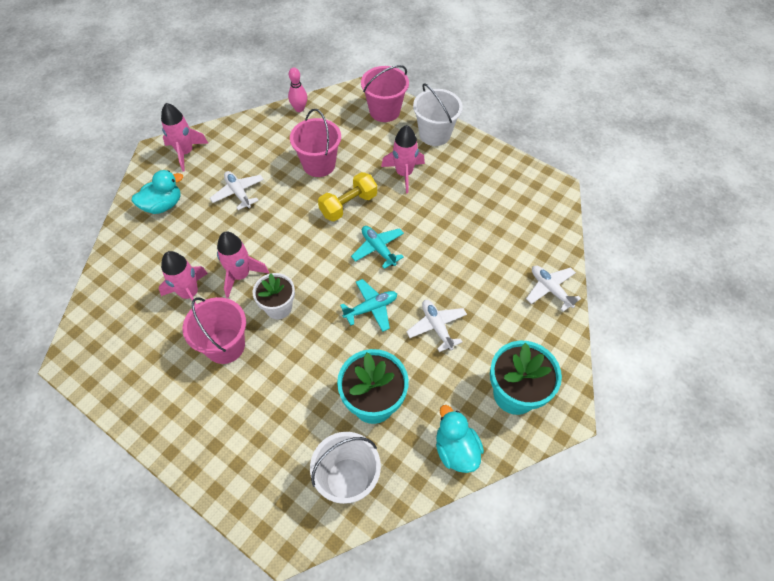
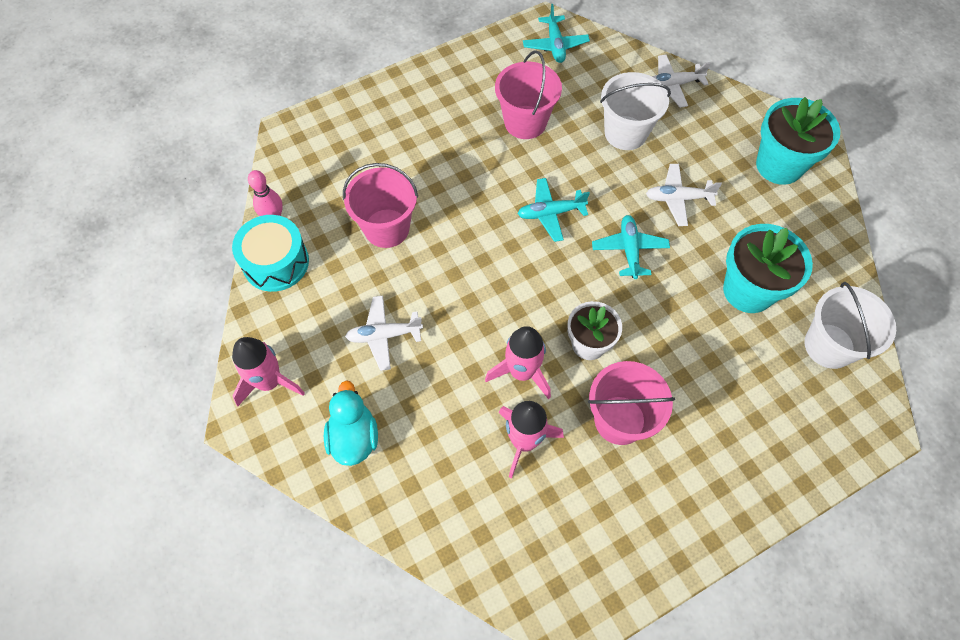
camera: 65 degrees left, 5 degrees up
yellow dumbbell [318,172,377,222] -> none
pink bucket [361,65,409,122] -> pink bucket moved to [495,50,562,139]
pink rocket [381,125,425,193] -> none
white bucket [413,83,463,146] -> white bucket moved to [600,72,671,150]
turquoise duck [436,405,484,473] -> none
none -> turquoise drum [232,215,309,292]
none -> turquoise plane [523,4,590,63]

